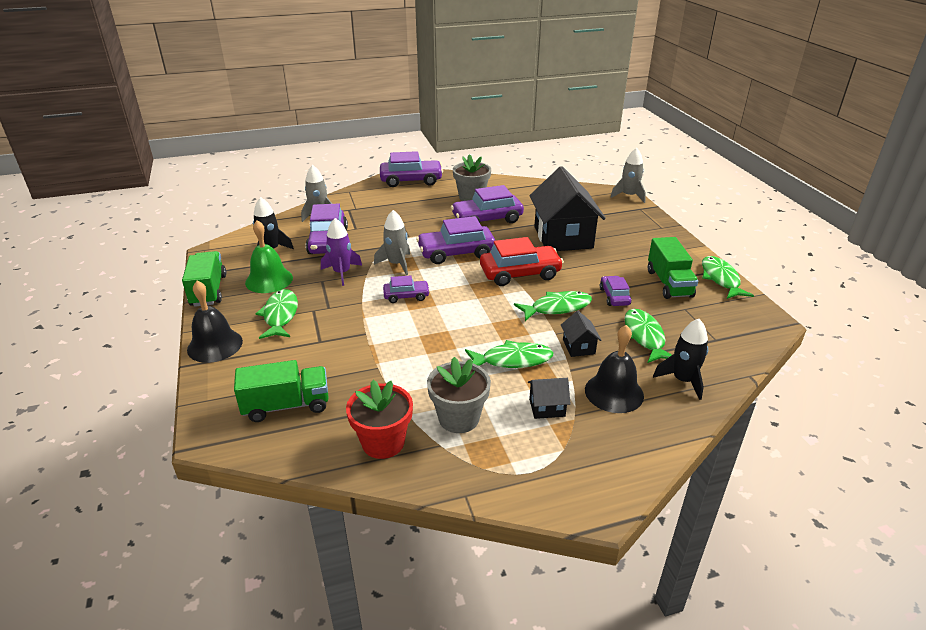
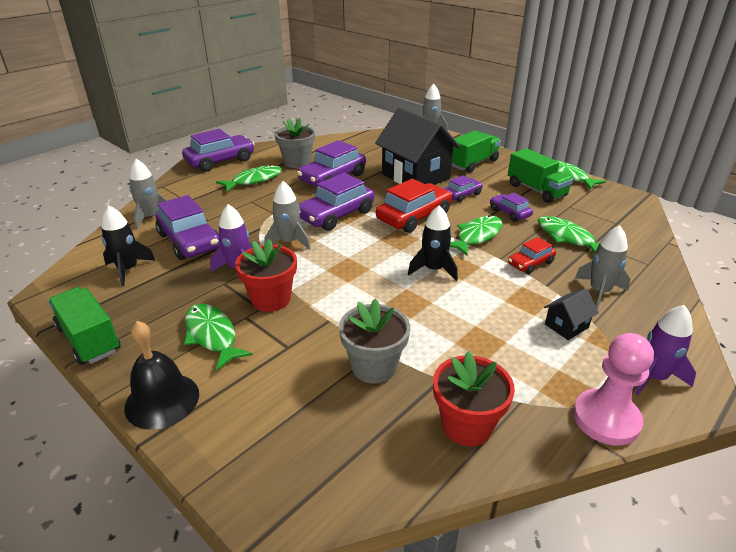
camera: 30 degrees left, 0 degrees up
green truck [234,360,329,422] -> green truck moved to [451,130,501,173]
green bell [245,220,293,293] -> none
purple car [383,275,430,303] -> purple car moved to [444,175,483,202]
grey flower pot [427,357,491,433] -> grey flower pot moved to [339,298,410,384]
green fish [465,340,554,368] -> green fish moved to [216,165,282,192]
black house [561,311,602,357] -> red car [508,237,556,274]
black bell [585,325,644,413] -> grey rocket [575,226,630,309]
black rocket [653,319,708,400] -> black rocket moved to [408,205,458,281]
none -> red flower pot [235,239,297,312]
none -> pink pawn [573,333,654,446]
none -> purple rocket [635,305,696,396]

